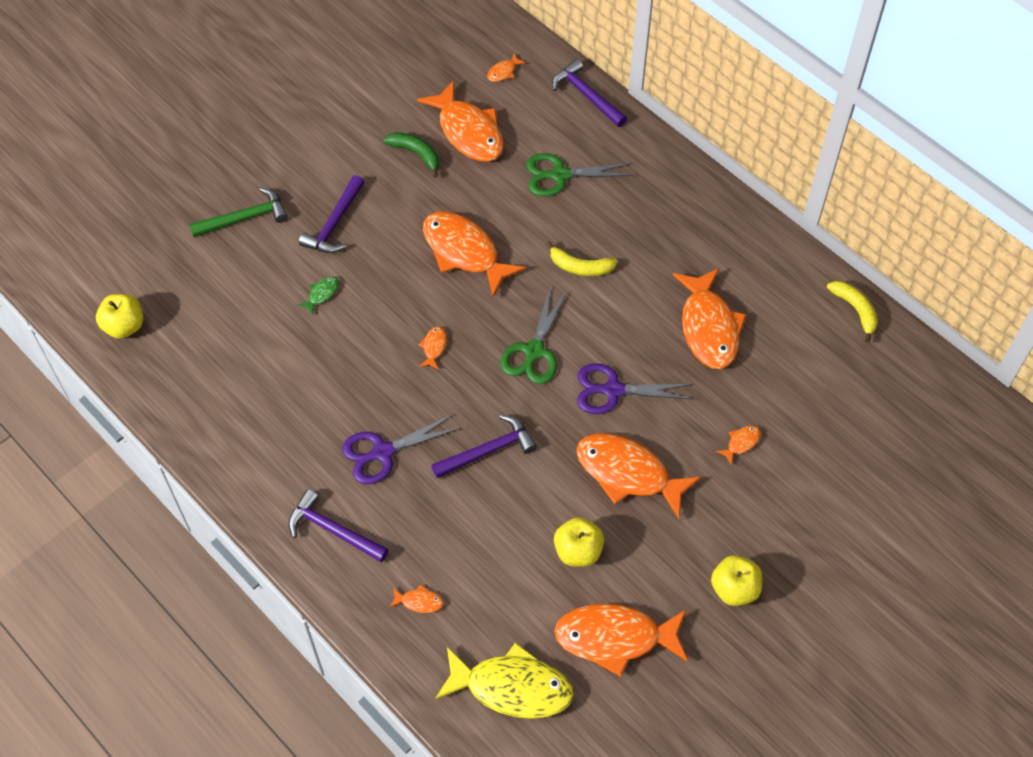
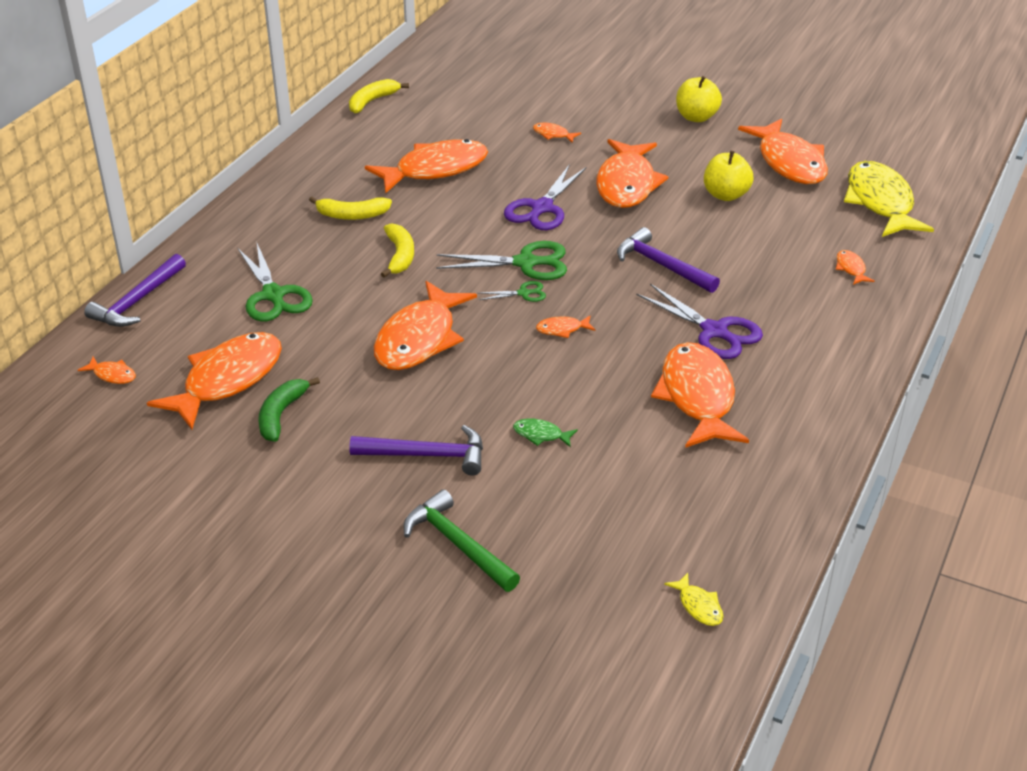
camera: 110 degrees left, 20 degrees down
yellow apple [96,294,143,339] -> yellow fish [664,573,723,626]
purple hammer [288,489,389,563] -> none
purple scissors [577,363,694,414] -> purple scissors turned 45 degrees clockwise [504,164,586,230]
none -> yellow banana [309,197,392,220]
none -> green scissors [479,281,546,302]
none -> orange fish [651,342,749,448]

